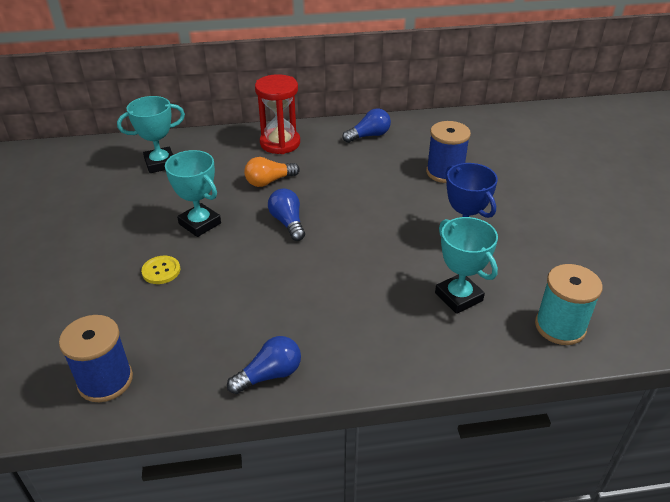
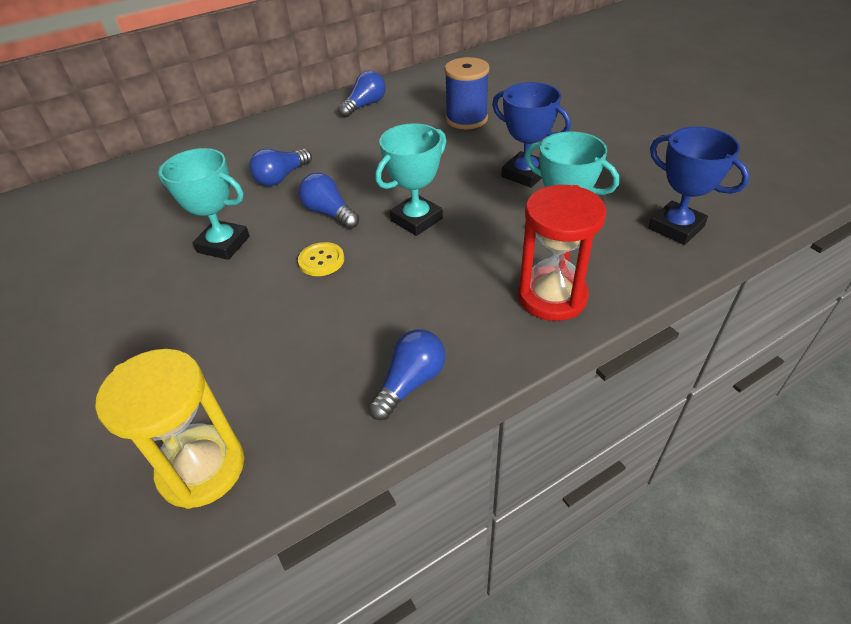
camera: 20 degrees left, 5 degrees up
blue spool [59,315,133,402] -> yellow hourglass [95,349,244,509]
turquoise trophy [117,96,185,173] -> turquoise trophy moved to [375,123,446,236]
yellow button [141,256,180,284] -> yellow button moved to [298,242,344,276]
orange light bulb [244,157,300,187] -> blue light bulb [249,149,312,186]
red hourglass [255,74,300,154] -> red hourglass moved to [518,185,606,321]
turquoise spool [535,264,603,345] -> blue trophy [649,126,750,245]

